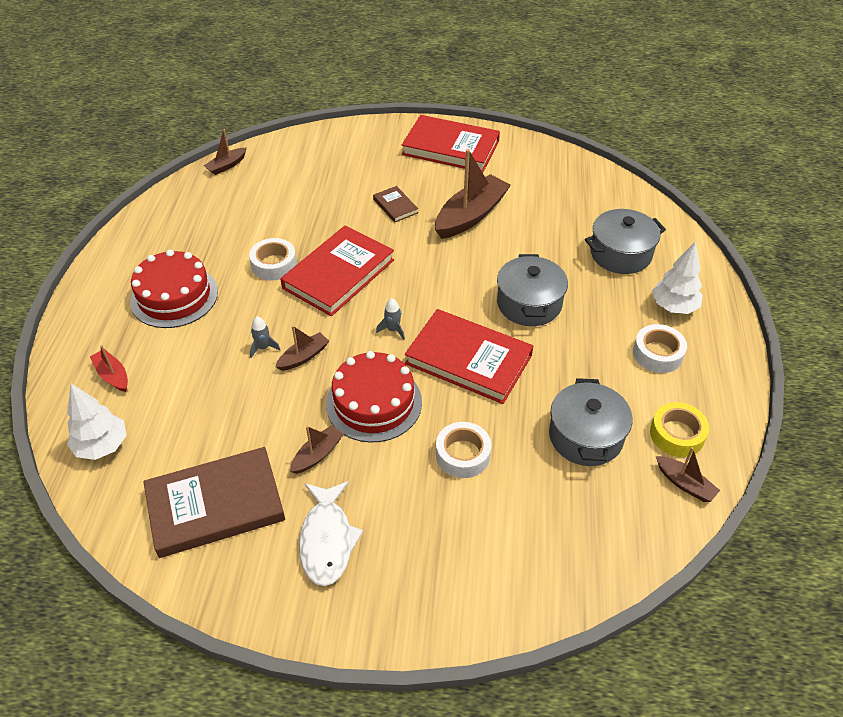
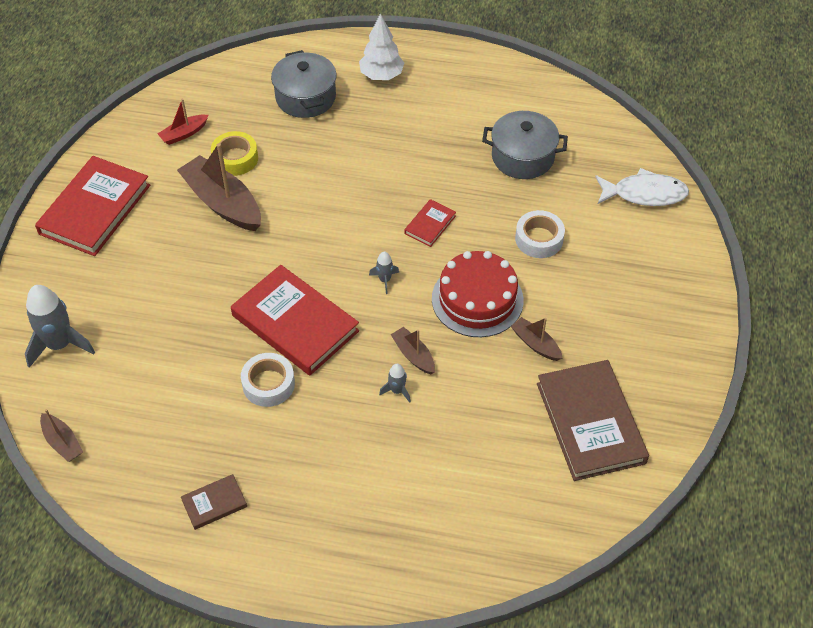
camera: 85 degrees left, 5 degrees up
white tree [67,384,127,460] -> none
red boat [90,345,128,392] -> red boat moved to [158,99,208,145]
red cake [130,250,218,328] -> none
white fish [299,481,363,586] -> white fish moved to [595,168,689,206]
brown book [373,186,418,223] -> brown book moved to [181,474,247,530]
red book [405,309,533,404] -> red book [404,199,456,247], size x0.46
grey pot [497,254,568,326] -> none
white tape [633,324,687,373] -> none
yellow tape [650,402,709,457] -> yellow tape moved to [211,131,258,176]
brown boat [656,447,720,502] -> none
none -> grey rocket [25,285,95,368]

